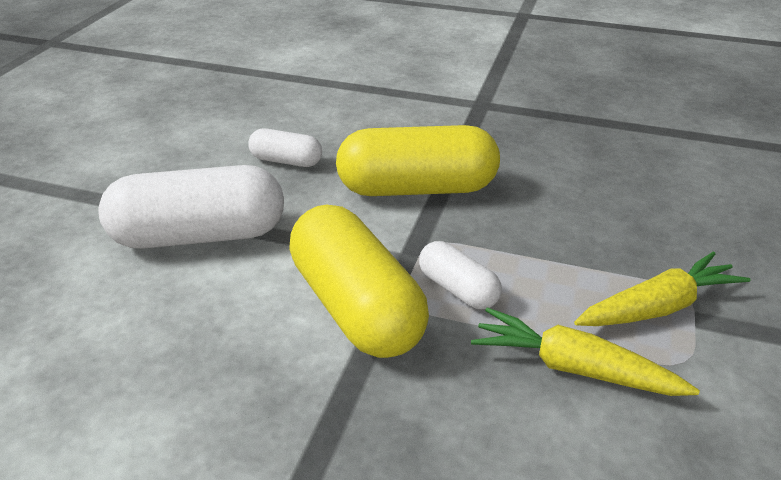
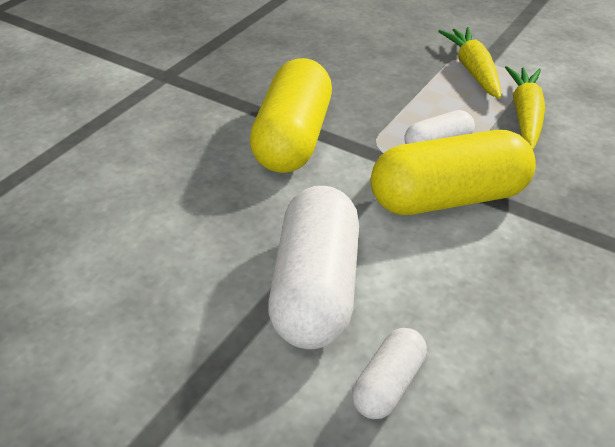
camera: 75 degrees left, 5 degrees up
white capsule [248,129,322,167] -> white capsule moved to [352,328,427,419]
yellow carrot [471,307,700,396] -> yellow carrot turned 150 degrees clockwise [505,66,545,149]

